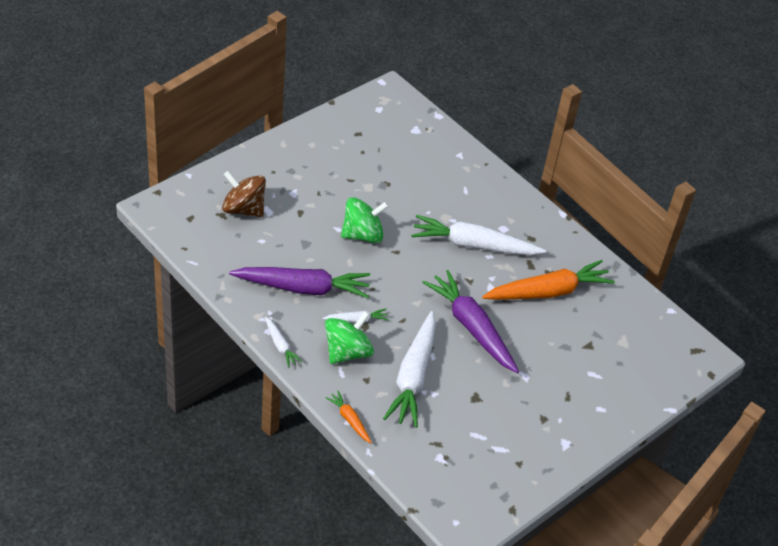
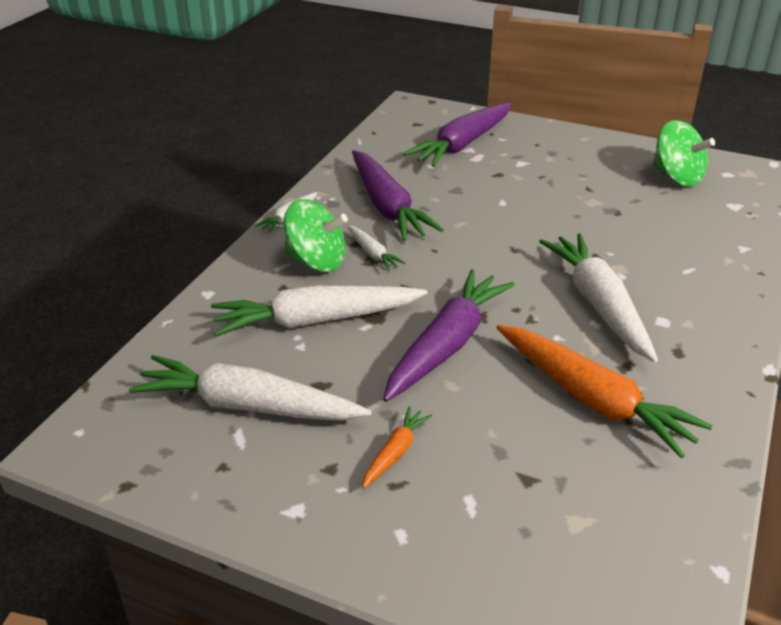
camera: 70 degrees right, 10 degrees down
brown spinning top [222,171,266,217] -> purple carrot [403,102,511,167]
orange carrot [325,391,372,443] -> orange carrot moved to [362,406,432,489]
green spinning top [341,197,389,243] -> green spinning top moved to [652,120,715,187]
none -> white carrot [129,355,371,421]

